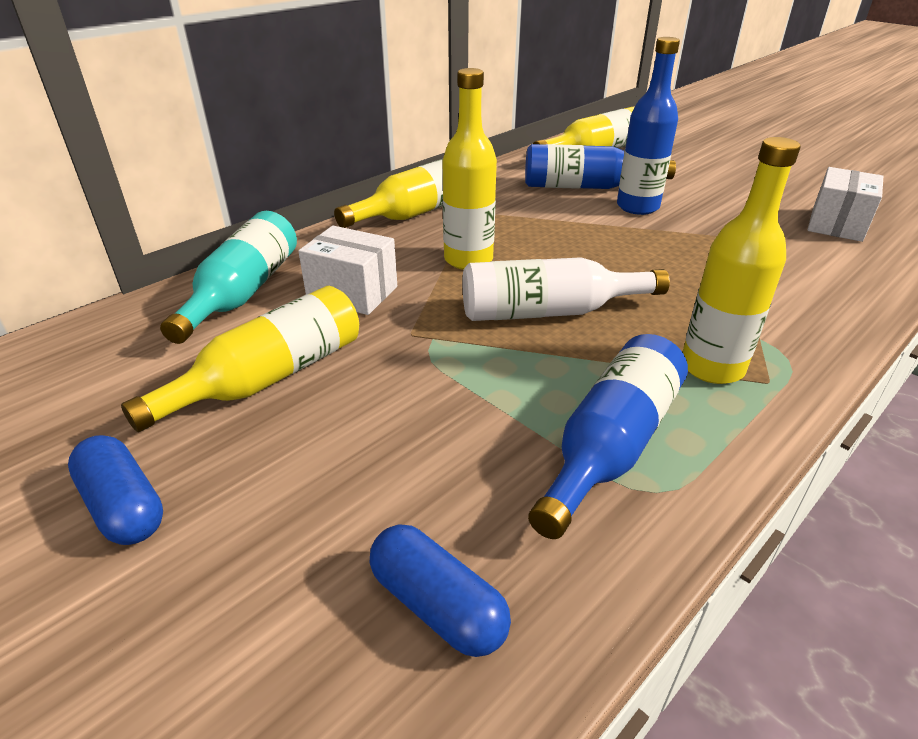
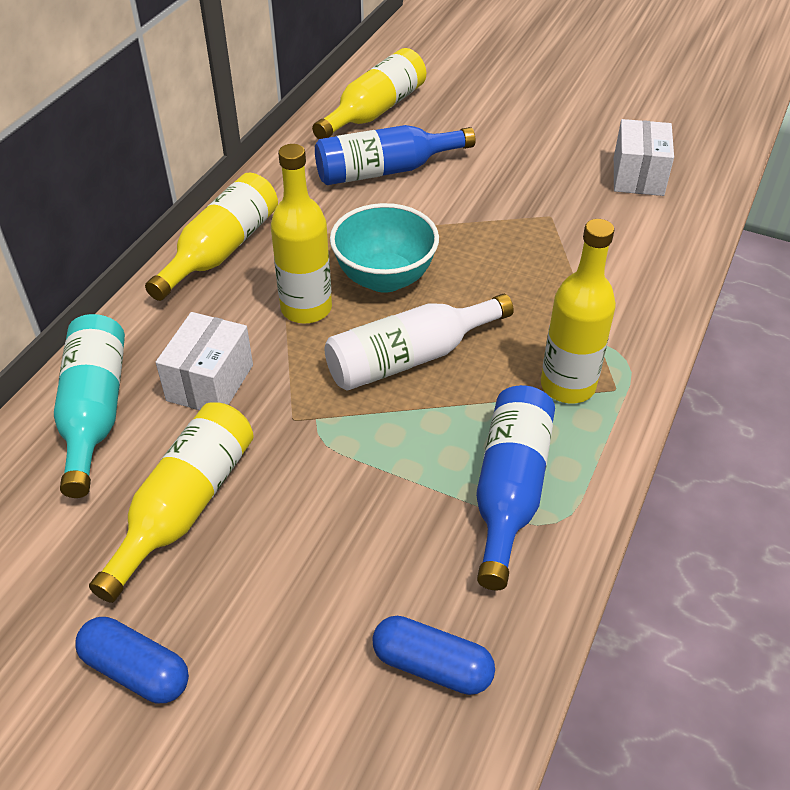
camera: 20 degrees left, 10 degrees up
white box [298,226,397,315] -> white box turned 75 degrees counterclockwise [156,312,253,410]
blue bottle [617,37,680,215] -> none
none -> turquoise bowl [330,203,439,293]

